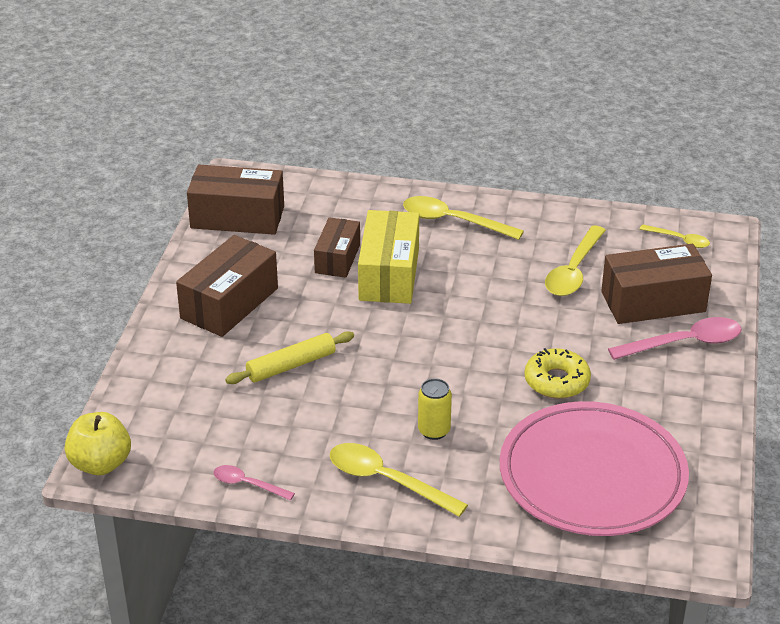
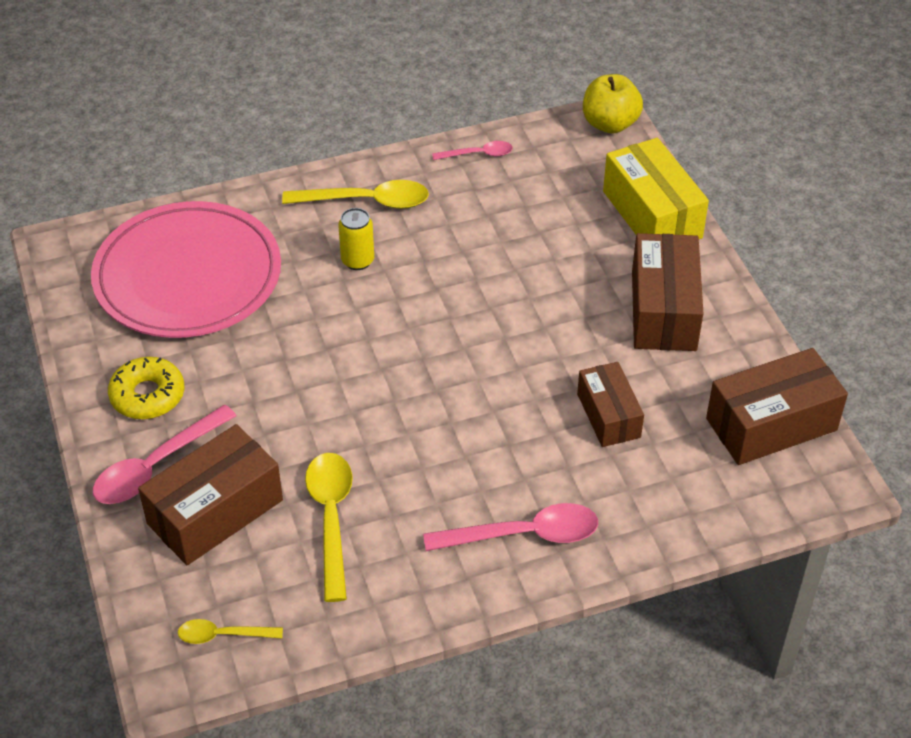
camera: 150 degrees right, 10 degrees up
yellow rolling pin [225,331,354,384] -> none
yellow box [358,210,419,304] -> yellow box moved to [603,138,709,239]
yellow spoon [403,196,524,240] -> pink spoon [423,503,598,551]
yellow donut [524,348,591,399] -> yellow donut moved to [108,357,184,419]

